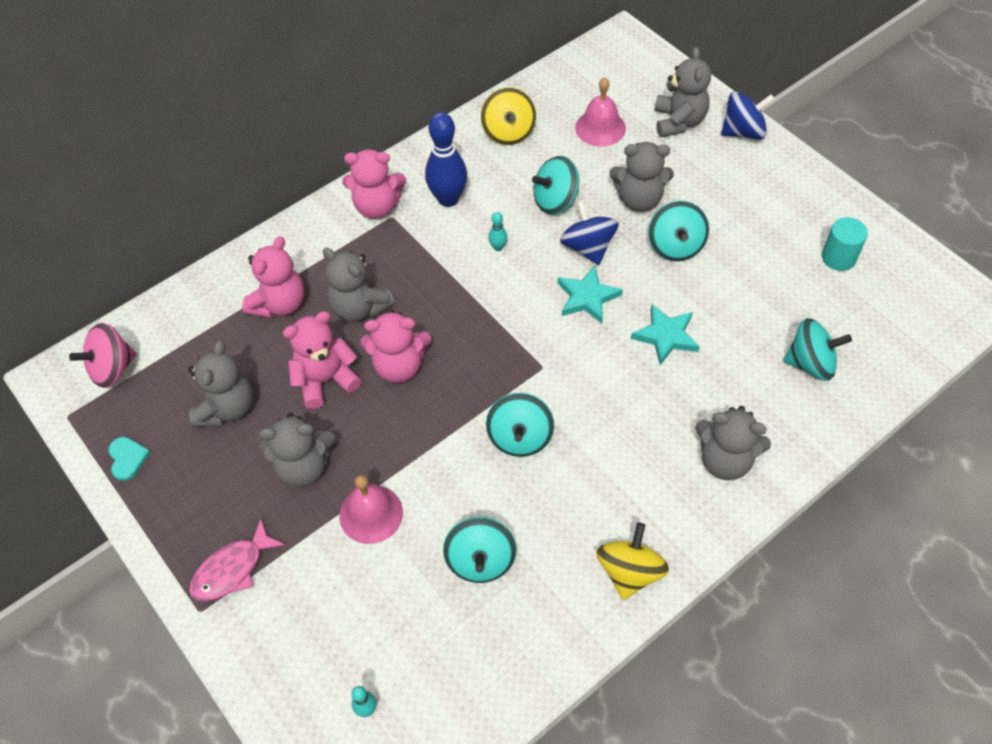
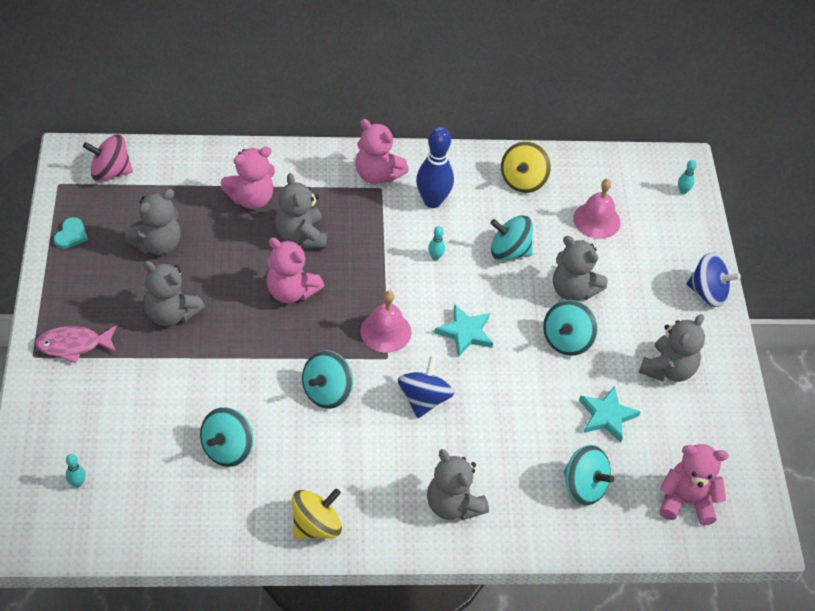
camera: 30 degrees right, 5 degrees down
pink teddy bear [283,311,362,409] -> pink teddy bear moved to [659,444,728,526]
pink bell [339,475,403,544] -> pink bell moved to [360,291,411,353]
blue spinning top [560,200,619,265] -> blue spinning top moved to [398,356,454,418]
turquoise star [631,304,700,365] -> turquoise star moved to [579,386,641,442]
grey teddy bear [654,47,711,137] -> grey teddy bear moved to [638,314,705,382]
turquoise cylinder [822,217,868,271] -> none
none -> turquoise bowling pin [678,160,697,194]

